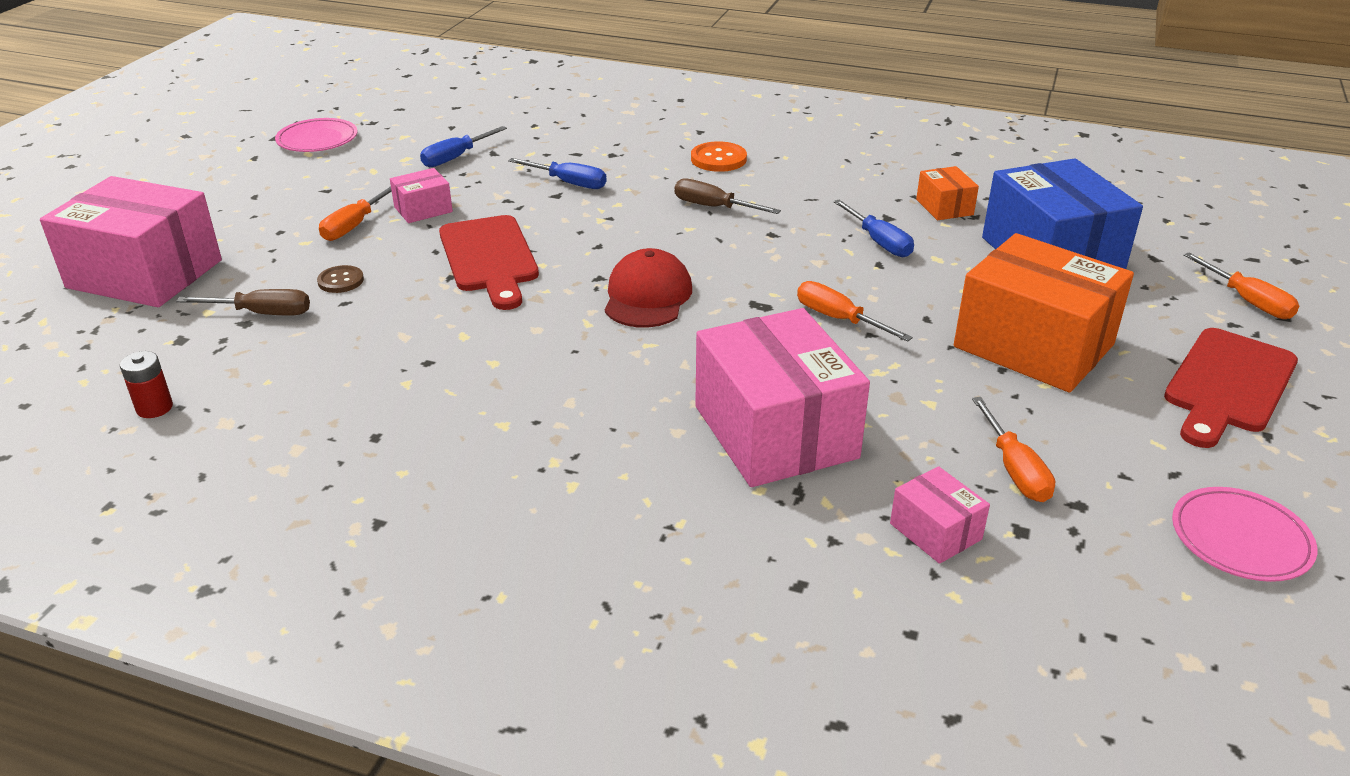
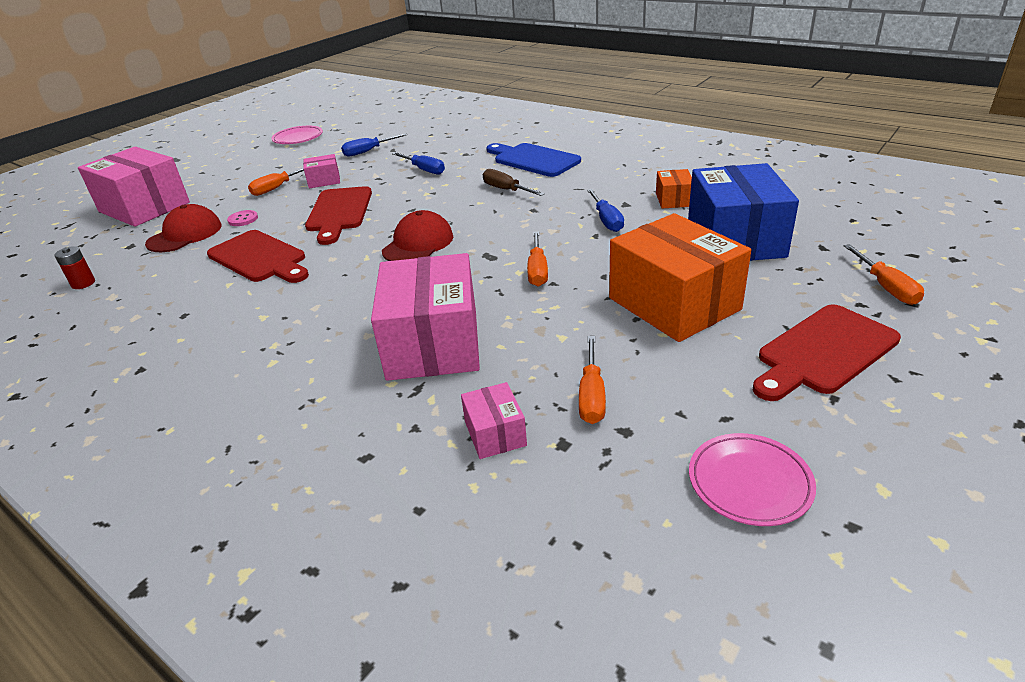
camera: 20 degrees right, 0 degrees up
brown screwdriver [176,289,310,316] -> red cap [145,204,222,252]
brown button [317,265,364,293] -> pink button [227,210,258,226]
orange button [691,141,747,172] -> blue cutting board [486,143,581,177]
orange screwdriver [797,281,913,342] -> orange screwdriver turned 150 degrees counterclockwise [527,232,548,287]
none -> red cutting board [207,230,309,283]

